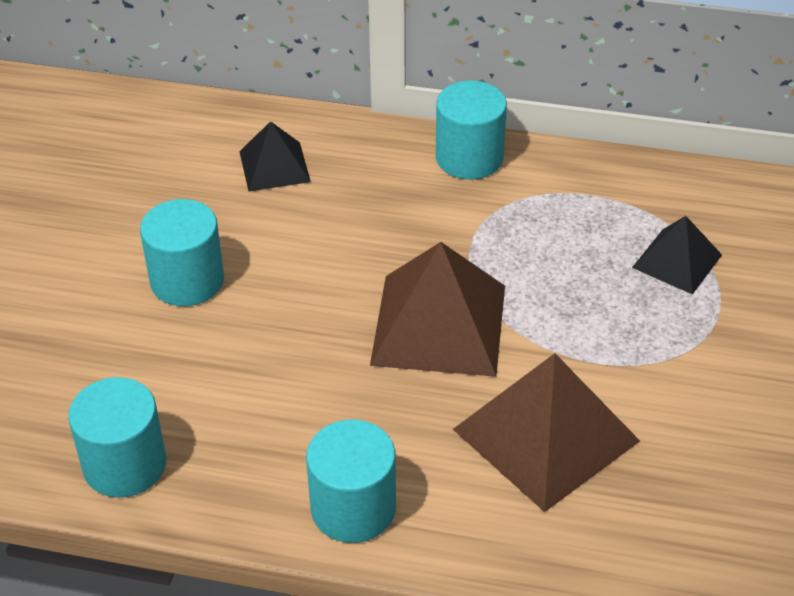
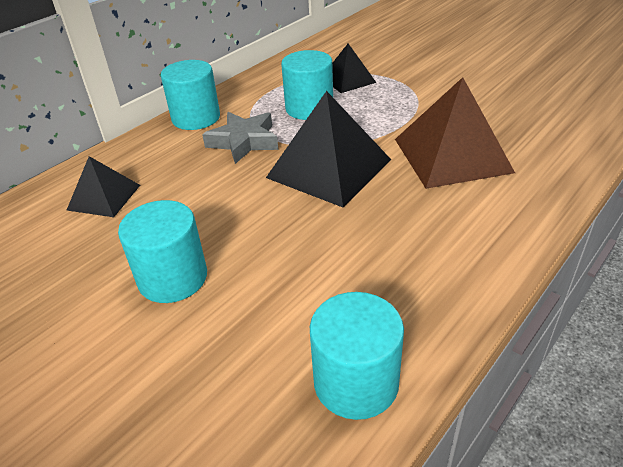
camera: 60 degrees left, 5 degrees down
turquoise cylinder [306,420,396,543] -> turquoise cylinder moved to [281,50,333,120]
brown pyramid [370,242,505,377] -> black pyramid [266,91,391,207]
none -> grey star [202,112,278,164]

